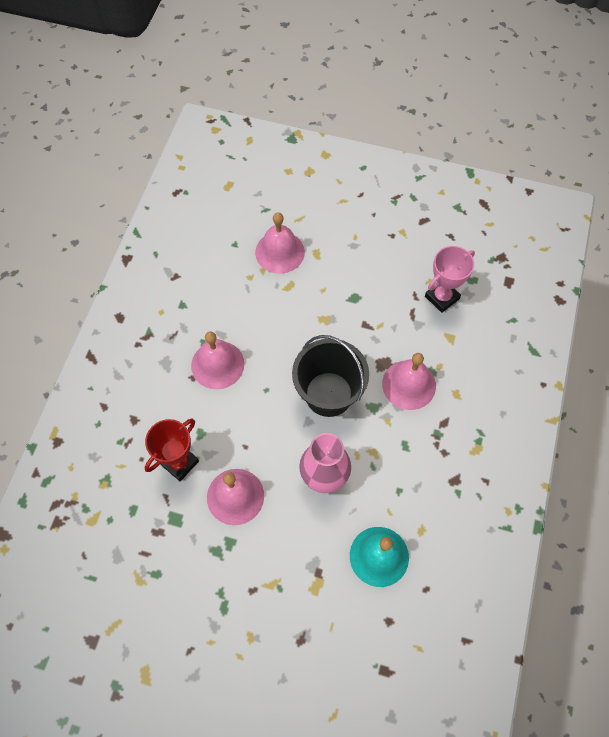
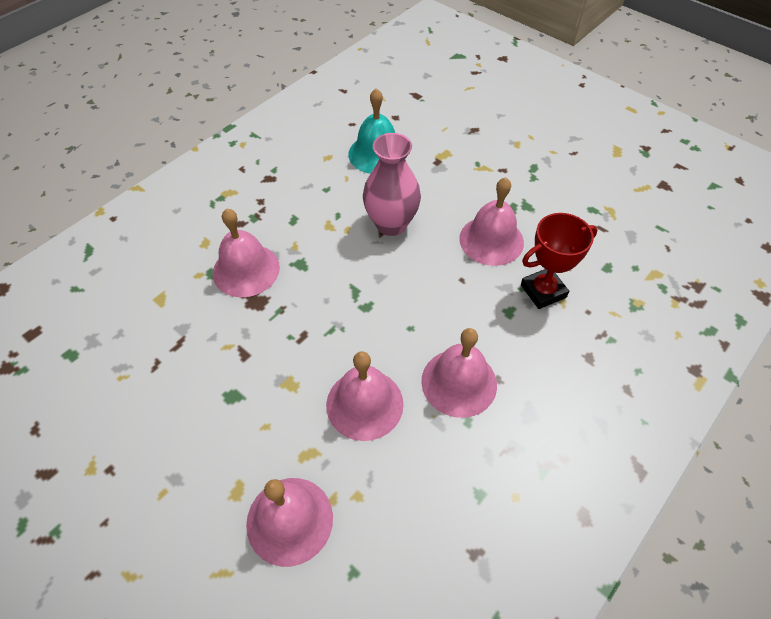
camera: 155 degrees left, 10 degrees down
black bucket [292,335,369,417] -> none
pink trophy [425,246,475,313] -> none
none -> pink bell [326,351,404,441]

